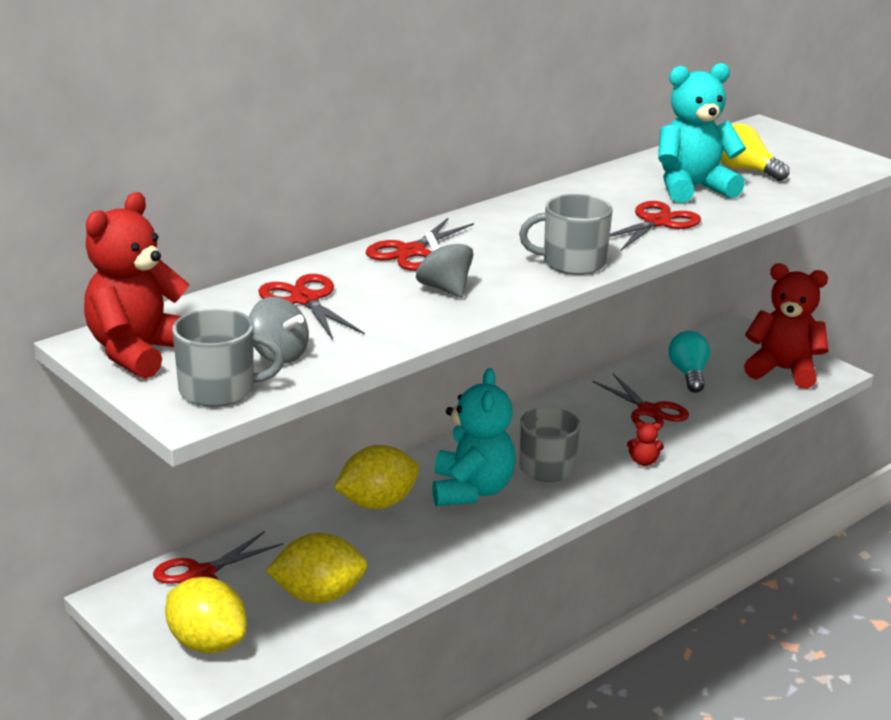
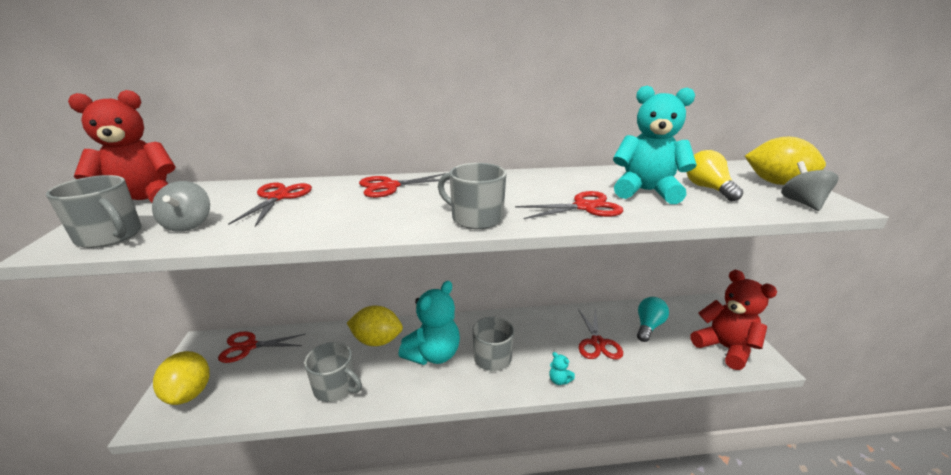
camera: 35 degrees right, 0 degrees up
yellow lemon [266,533,368,603] -> yellow lemon moved to [745,137,826,185]
grey spinning top [416,232,473,298] -> grey spinning top moved to [781,161,838,211]
red teddy bear [627,422,664,466] -> turquoise teddy bear [549,352,575,385]
none -> grey mug [304,342,362,402]

